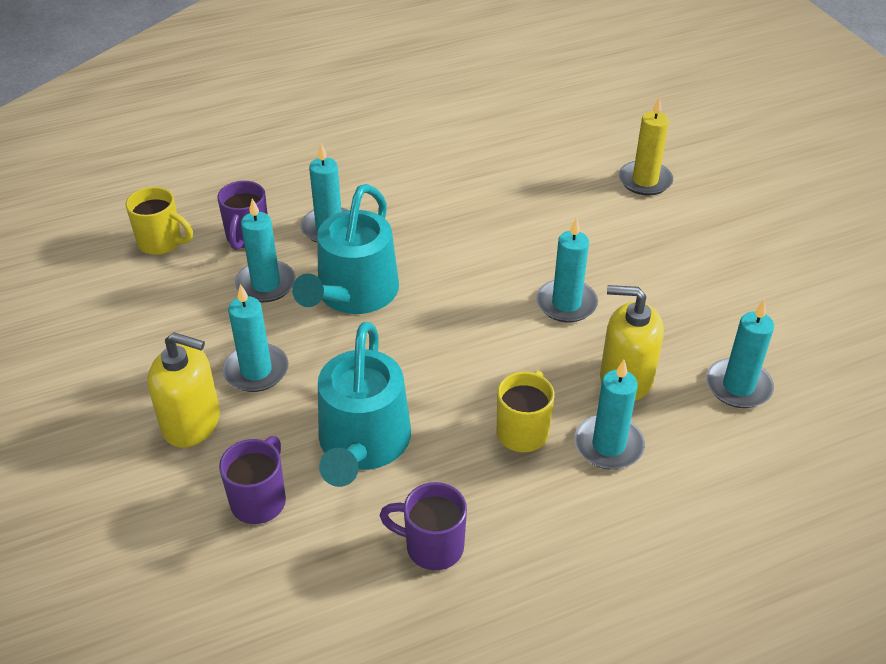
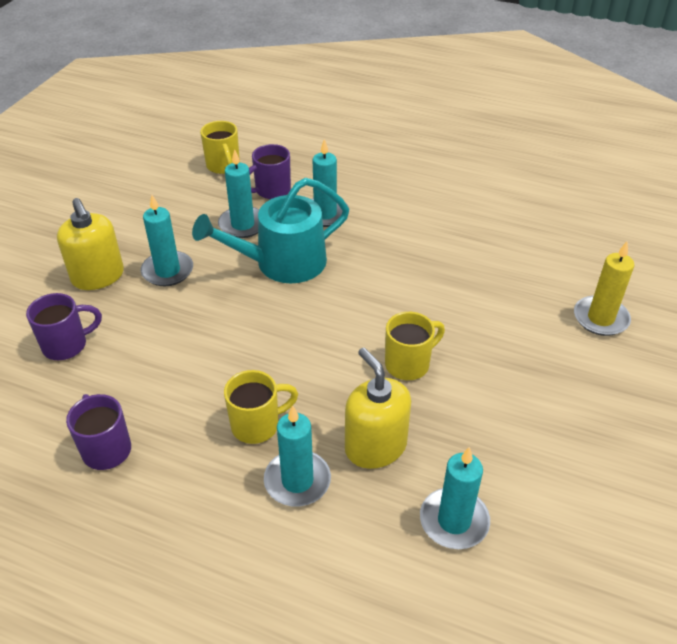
camera: 45 degrees right, 0 degrees up
turquoise watering can [318,322,411,487] -> none
turquoise candle [536,217,598,323] -> yellow mug [385,312,445,380]

